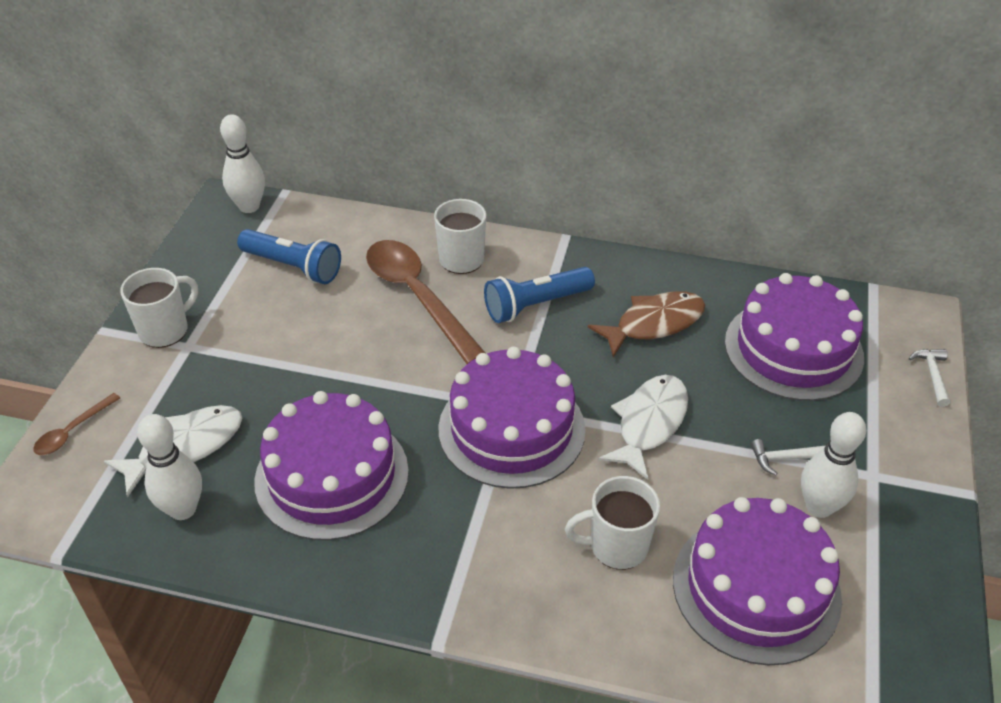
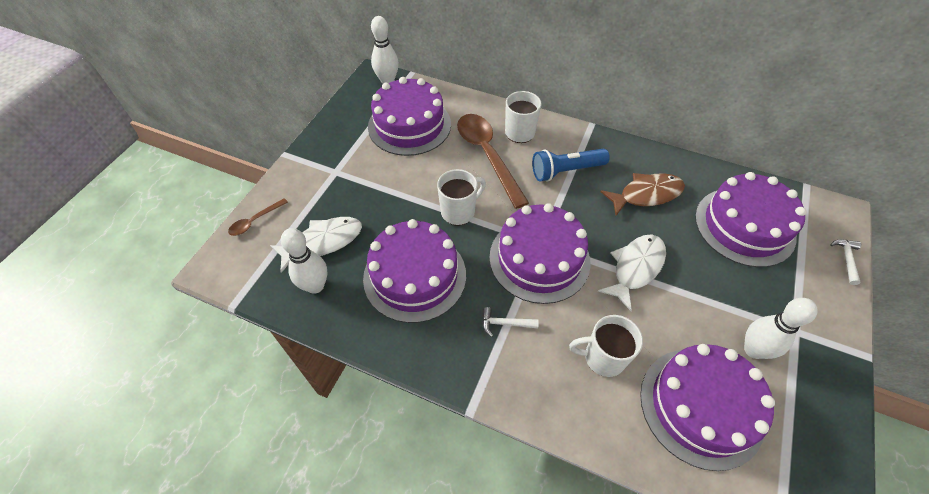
camera: 10 degrees right, 10 degrees up
white mug [120,268,198,348] -> white mug moved to [437,169,486,225]
blue flashlight [237,229,341,284] -> purple cake [368,77,451,156]
white hammer [751,439,825,475] -> white hammer moved to [482,307,539,337]

